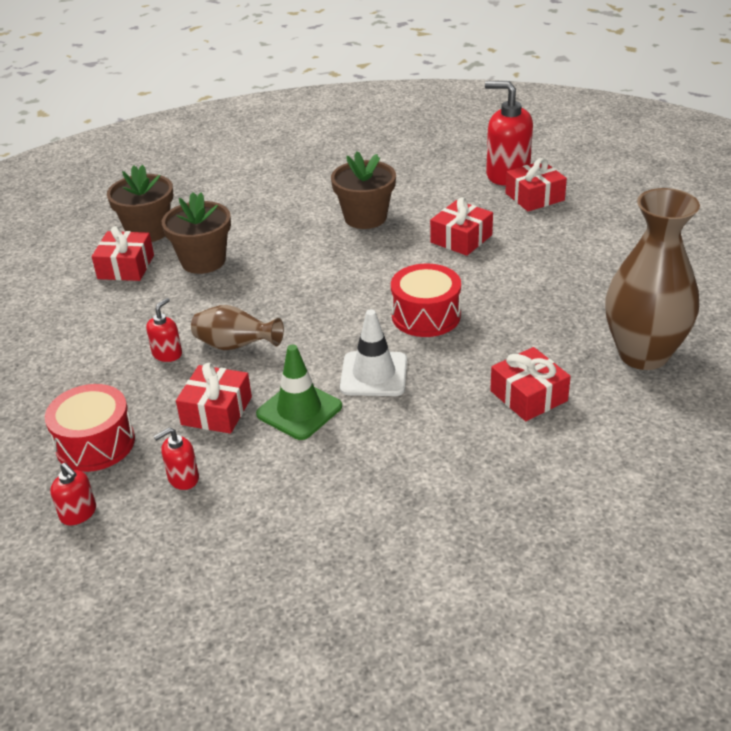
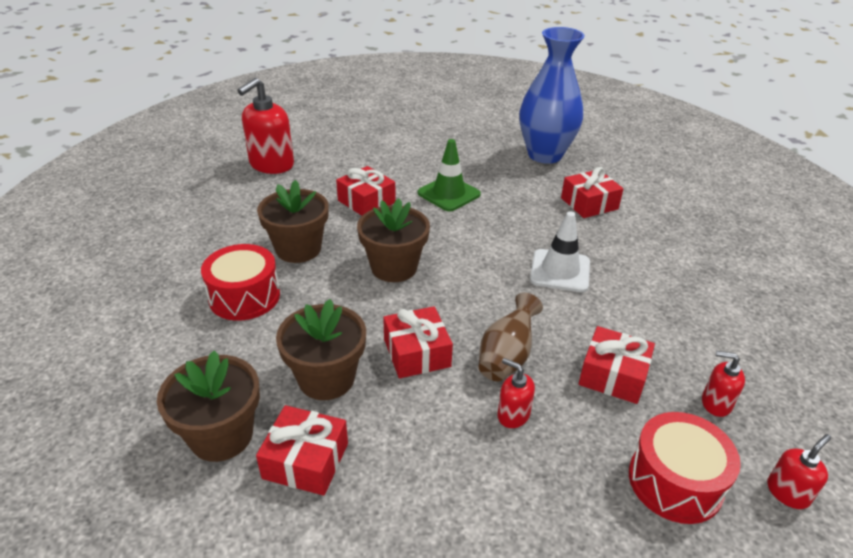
camera: 85 degrees left, 0 degrees up
red soap dispenser [154,427,199,490] -> red soap dispenser turned 135 degrees clockwise [702,351,745,417]
green traffic cone [256,345,342,440] -> green traffic cone moved to [418,139,481,212]
red drum [391,264,461,337] -> red drum moved to [201,244,280,321]
red gift [505,158,567,211] -> red gift moved to [383,306,453,378]
brown vase [605,188,700,370] -> blue vase [520,27,585,164]
none -> brown flower pot [357,199,430,282]

